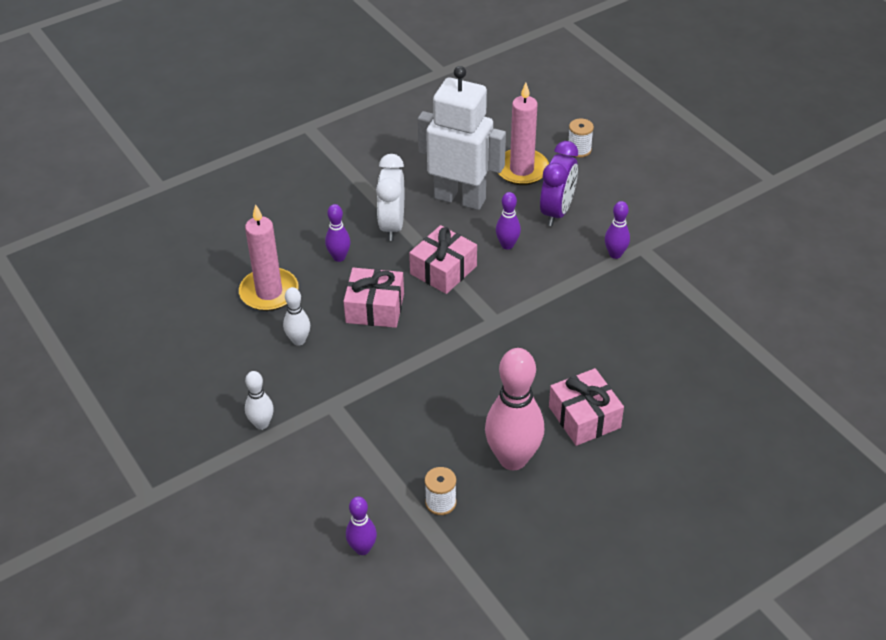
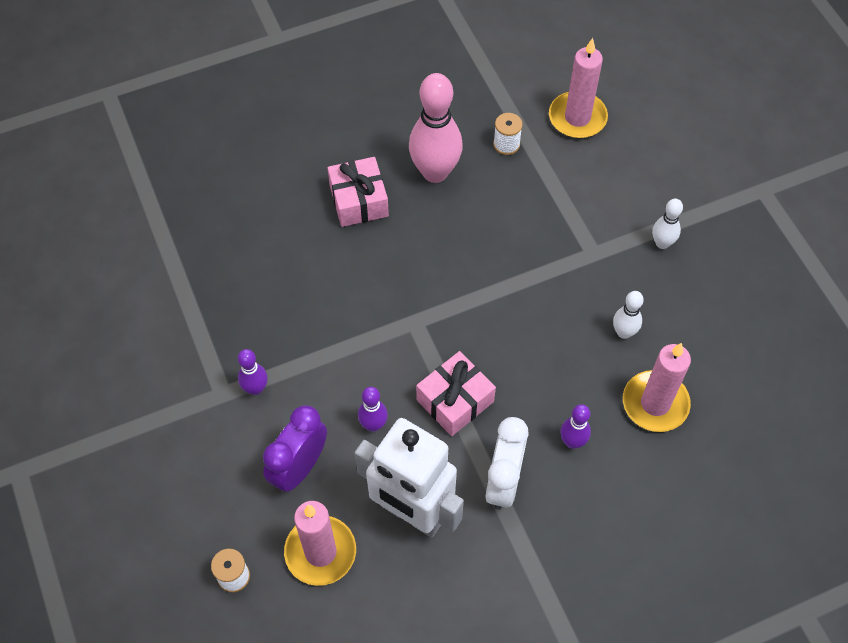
camera: 170 degrees left, 15 degrees up
pink gift [343,268,404,328] -> none
purple bowling pin [346,496,377,555] -> pink candle [549,38,608,138]

